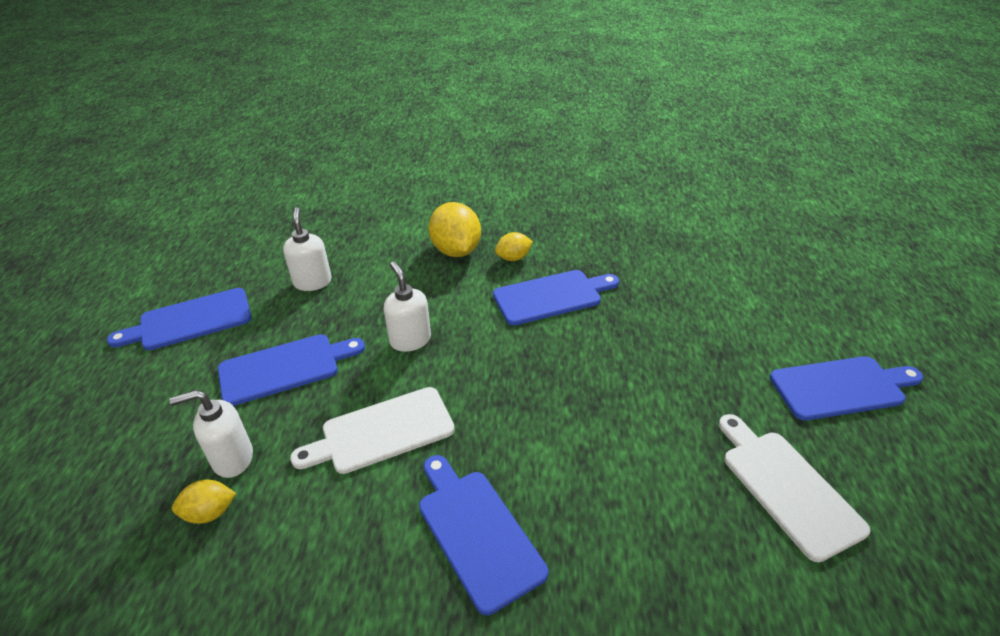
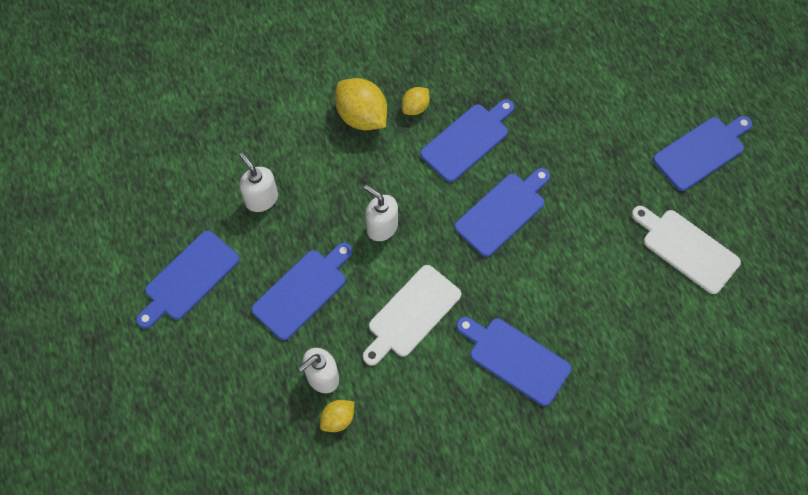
camera: 25 degrees left, 25 degrees up
none -> blue cutting board [454,168,550,257]

